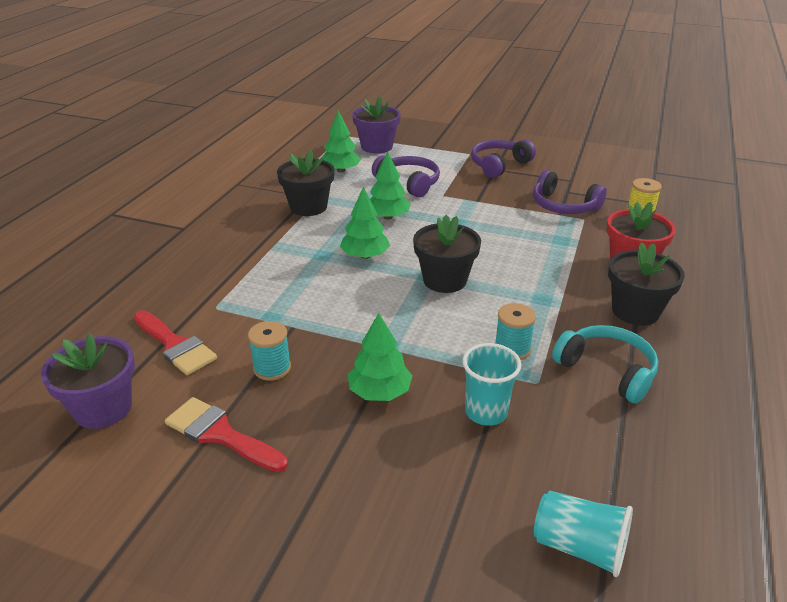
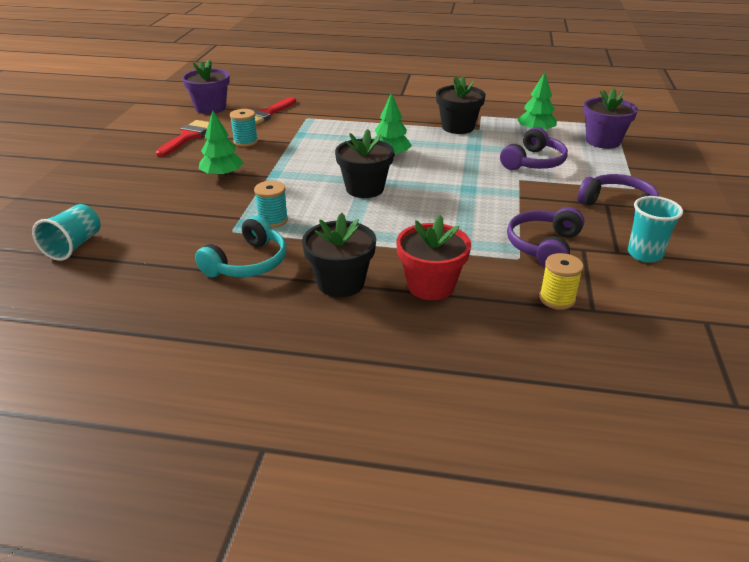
camera: 80 degrees right, 0 degrees up
green tree [370,152,411,220] -> none
turquoise cup [462,343,521,426] -> turquoise cup moved to [628,196,683,263]

